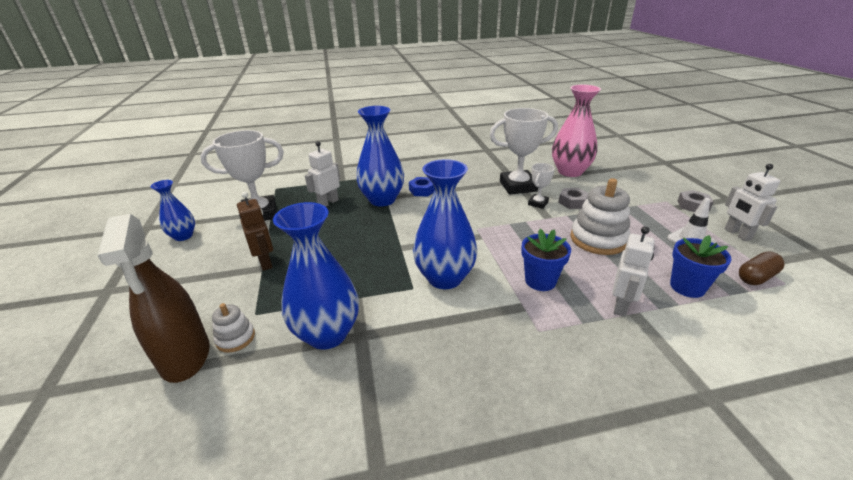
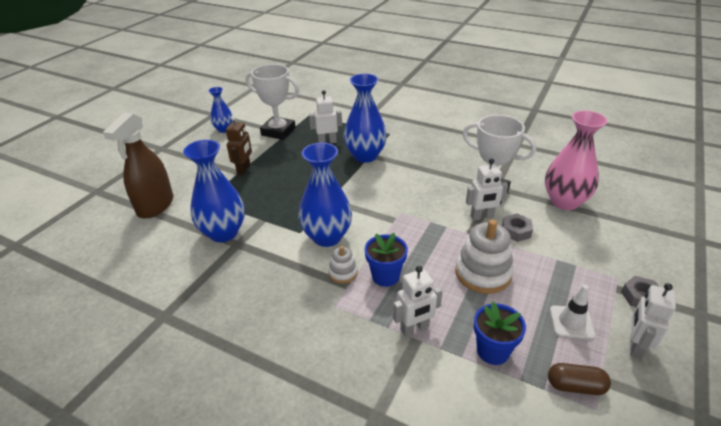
camera: 40 degrees right, 5 degrees up
white stacking toy [212,303,255,353] -> white stacking toy moved to [328,246,358,283]
blue nut [409,177,435,197] -> none
white trophy [528,163,555,209] -> white robot [466,158,508,220]

